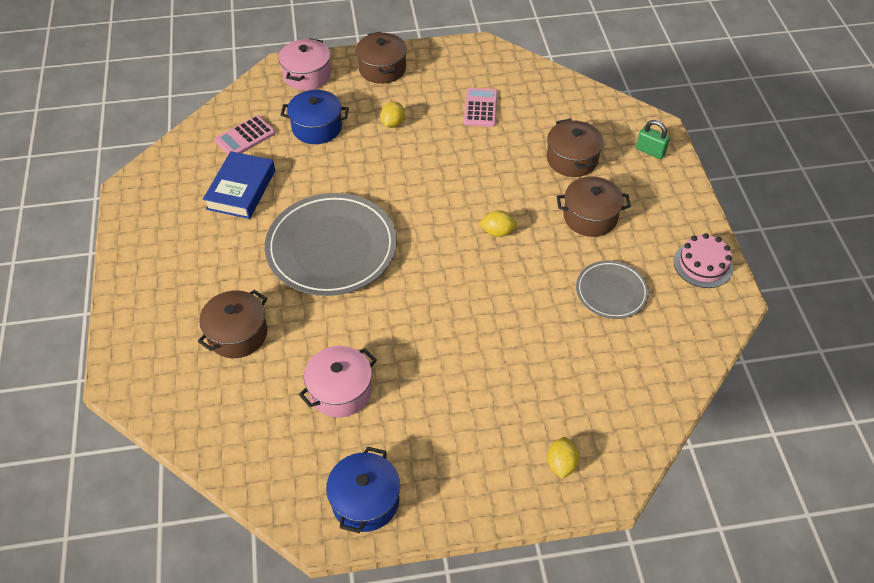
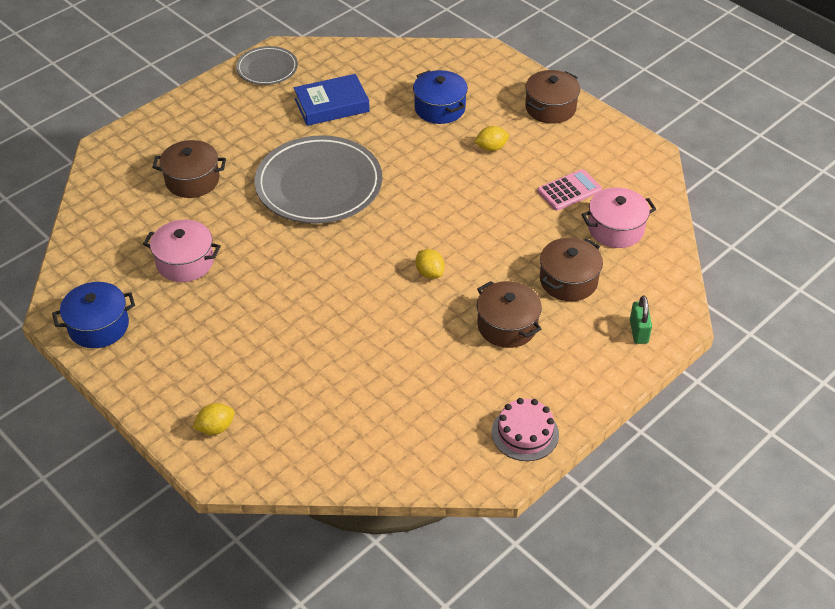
camera: 55 degrees right, 5 degrees down
pink calculator [215,115,275,154] -> none
pink pot [279,38,331,91] -> pink pot moved to [581,187,656,248]
grey plate [576,260,649,319] -> grey plate moved to [236,46,298,85]

